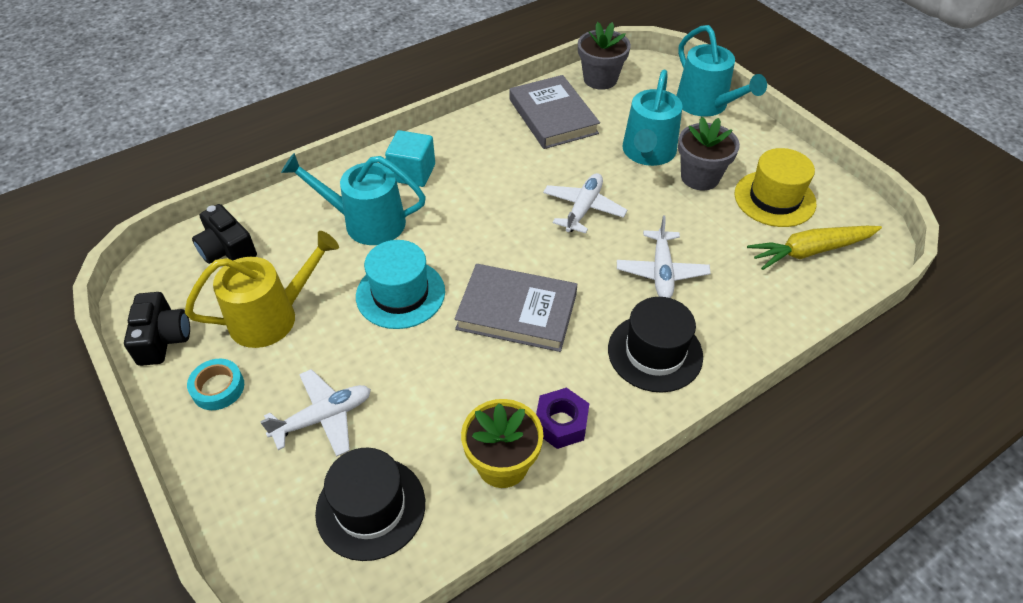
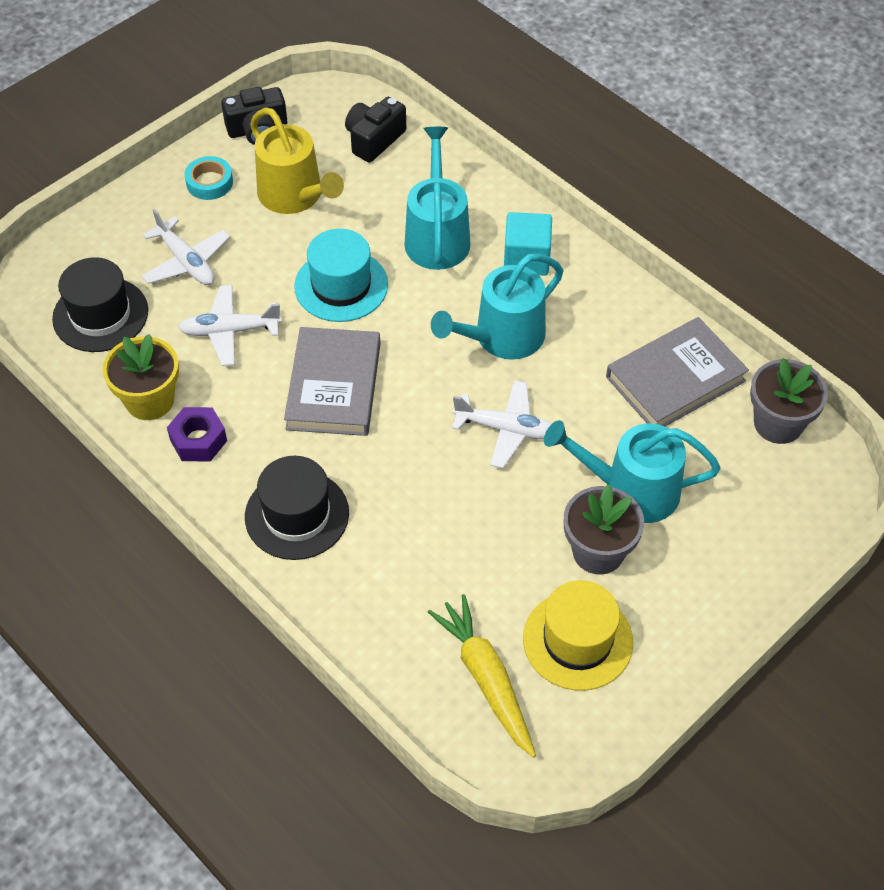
camera: 80 degrees right, 5 degrees up
white plane [617,216,711,298] -> white plane moved to [178,285,282,366]
turquoise watering can [676,25,767,117] -> turquoise watering can moved to [431,254,563,360]

